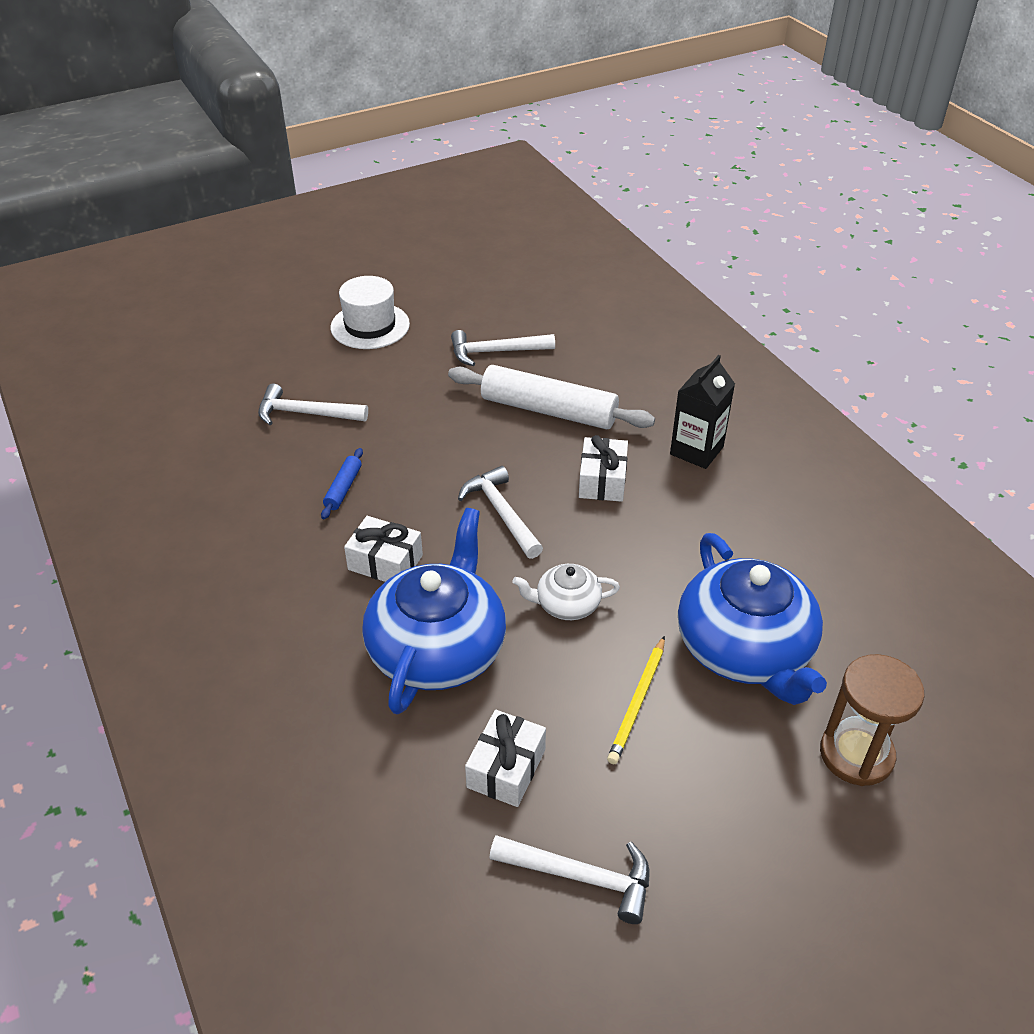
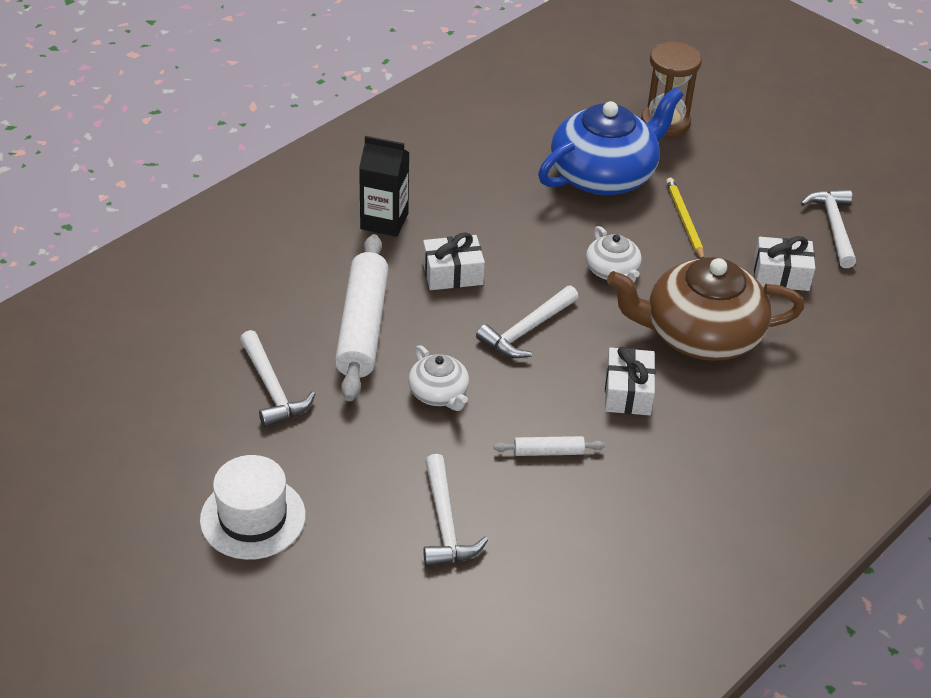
camera: 110 degrees left, 0 degrees up
blue rolling pin [321,448,363,519] -> white rolling pin [494,436,605,456]
blue teapot [362,508,506,714] -> brown teapot [607,257,804,361]
yellow pencil [607,636,665,764] -> yellow pencil turned 105 degrees counterclockwise [666,178,704,259]
none -> white teapot [408,345,469,411]

